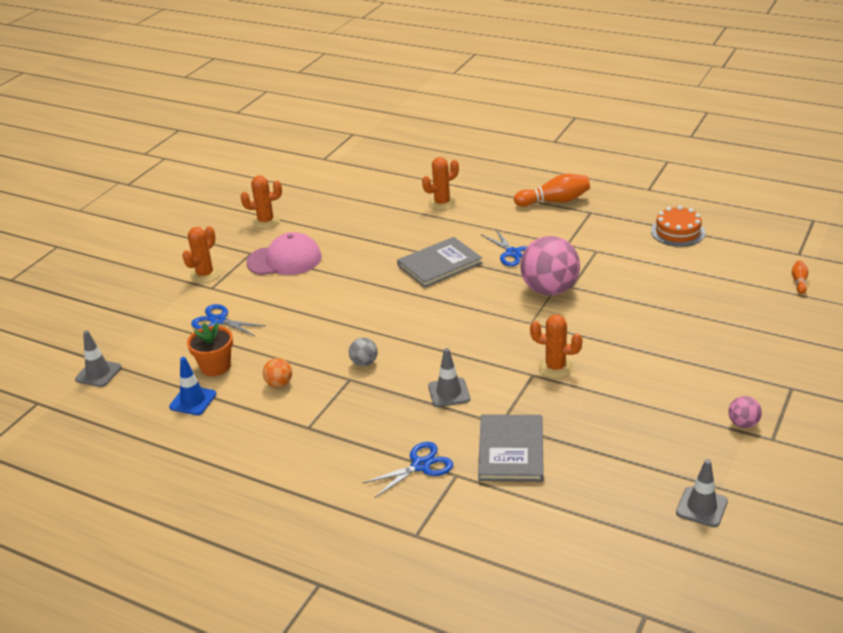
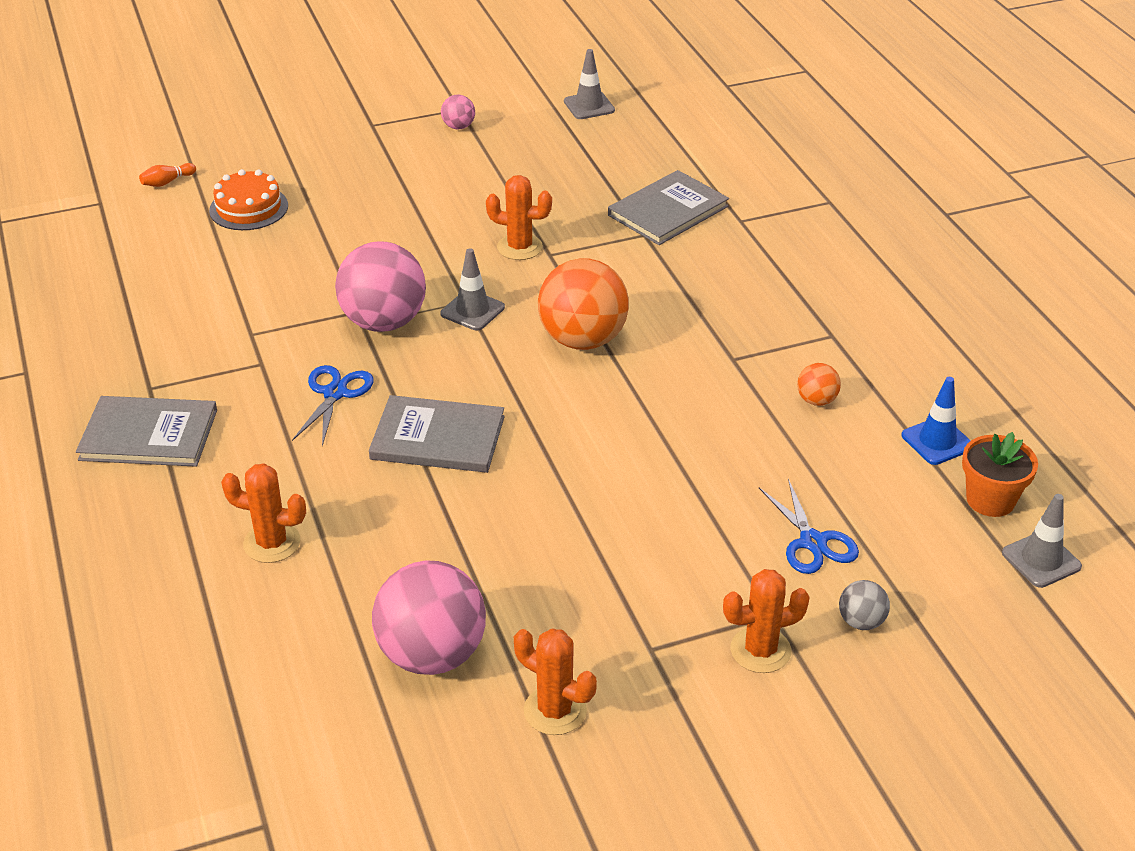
camera: 140 degrees left, 5 degrees up
orange flower pot [187,322,233,376] -> orange flower pot moved to [962,432,1038,517]
pink cap [246,232,322,275] -> none
grey ball [349,337,378,366] -> grey ball moved to [839,580,890,630]
blue scissors [362,442,453,498] -> none
grey traffic cone [428,348,470,407] -> grey traffic cone moved to [440,248,505,330]
orange bowling pin [514,174,590,207] -> grey book [76,396,217,467]
orange cactus [530,314,583,378] -> orange cactus turned 45 degrees counterclockwise [486,175,552,260]
orange cake [651,206,705,247] -> orange cake moved to [209,169,288,230]
none -> pink ball [372,560,486,675]
none -> orange ball [538,258,629,350]

